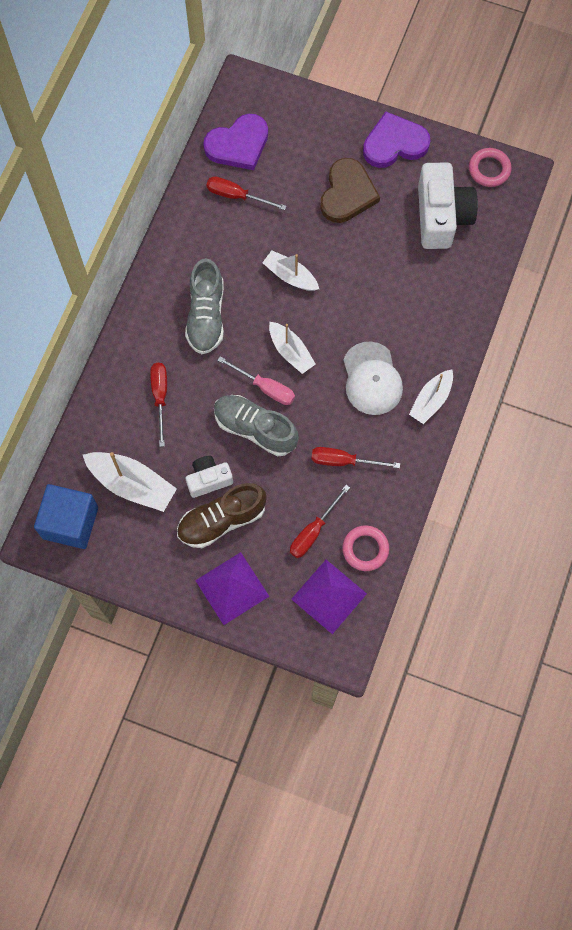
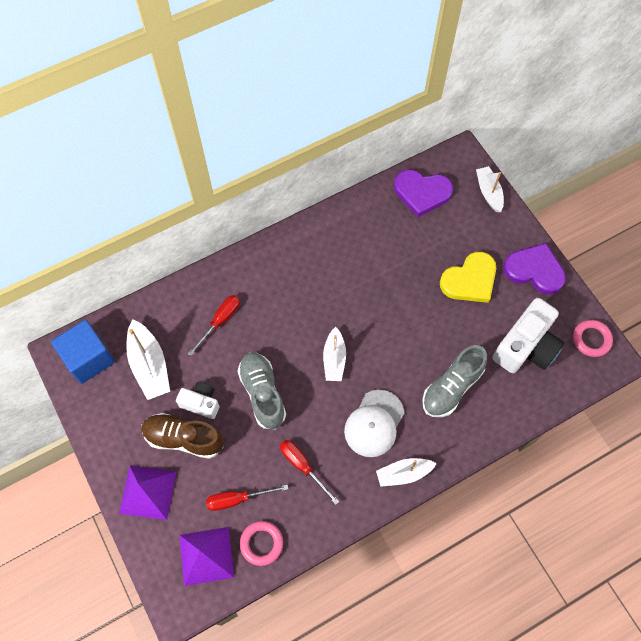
camera: 40 degrees right, 5 degrees down
grey shoe [185,258,224,354] -> grey shoe moved to [422,345,487,417]
red screwdriver [206,176,286,210] -> none
pink screwdriver [217,356,295,405] -> none
white boat [262,251,319,291] -> white boat moved to [476,166,504,212]
brown heart [320,158,380,223] -> yellow heart [440,252,496,303]

